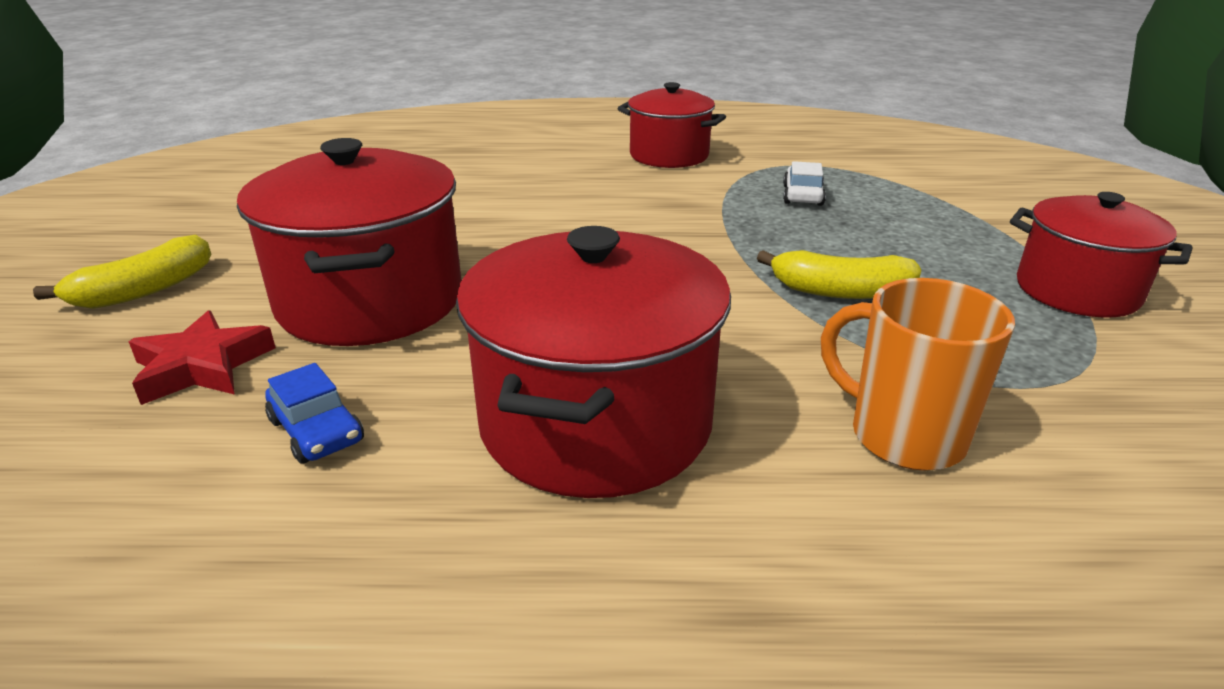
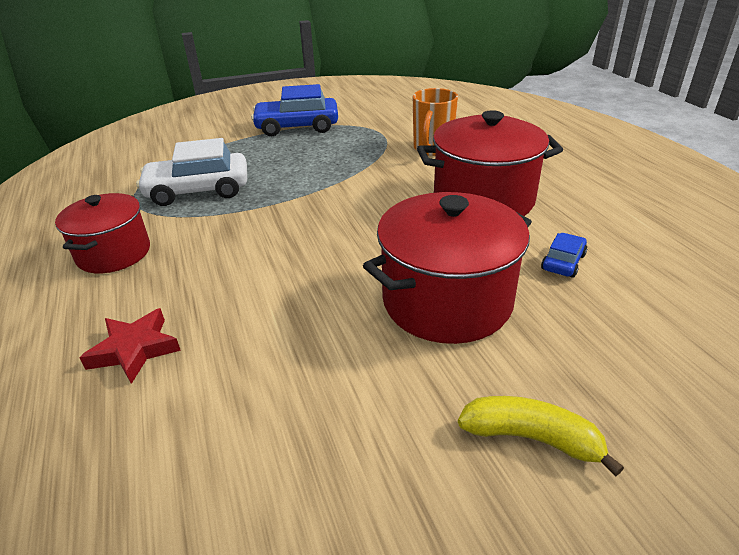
camera: 110 degrees left, 5 degrees up
red star [128,310,276,405] -> red star moved to [79,308,181,384]
yellow banana [757,250,921,299] -> none
white car [783,161,826,206] -> white car [136,138,247,206], size x2.08
red pot [1010,192,1192,318] -> blue car [251,84,338,136]

